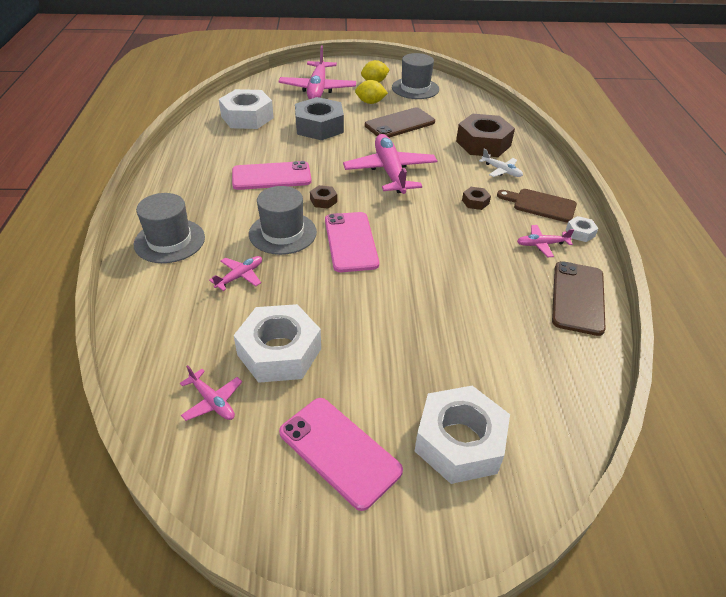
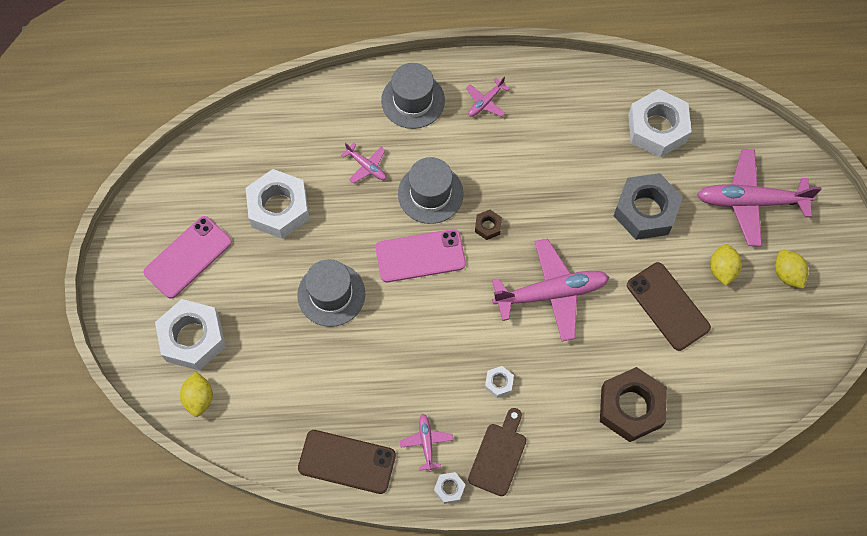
camera: 90 degrees right, 25 degrees up
pink plane [180,365,242,421] -> pink plane moved to [466,77,510,117]
pink phone [232,161,312,190] -> none
grey hat [392,53,439,99] -> grey hat moved to [297,259,365,327]
brown nut [462,187,491,210] -> white nut [485,366,514,398]
white plane [479,149,523,177] -> none
none -> yellow lemon [180,372,213,417]

